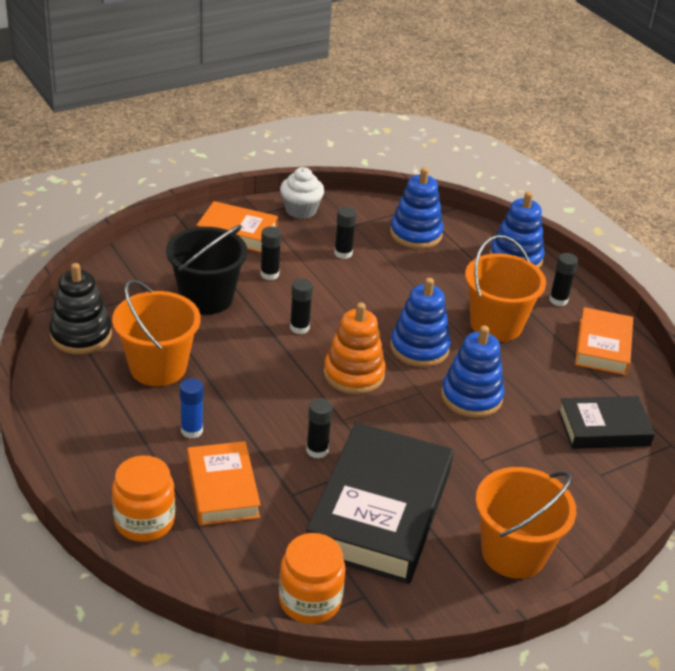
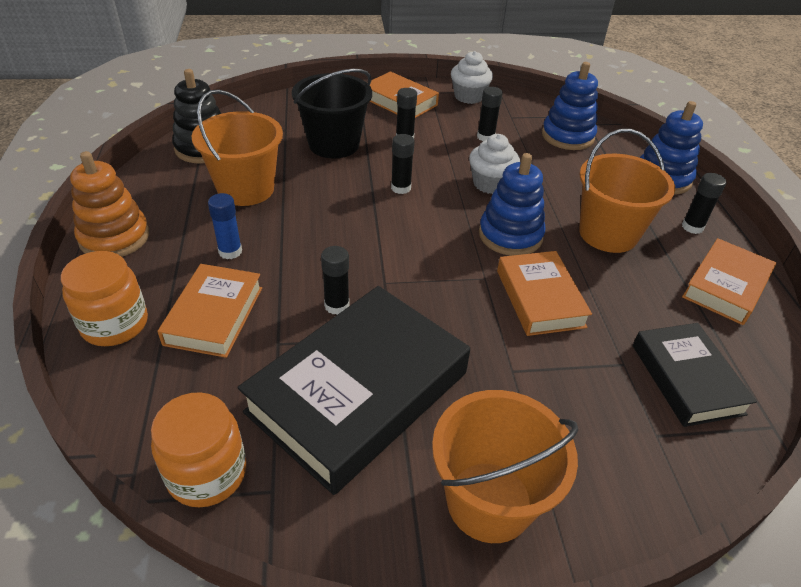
camera: 25 degrees right, 5 degrees up
orange stacking toy [324,303,386,394] -> orange stacking toy moved to [70,151,149,257]
blue stacking toy [441,326,505,418] -> orange book [497,251,592,336]
black book [558,396,655,449] -> black book turned 60 degrees clockwise [633,323,757,427]
none -> white cupcake [469,134,520,194]

